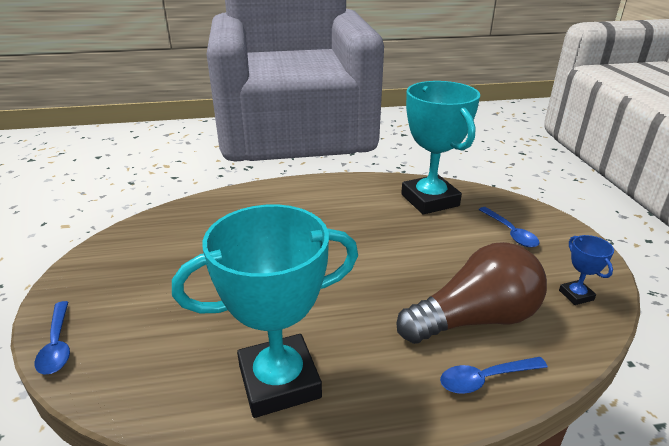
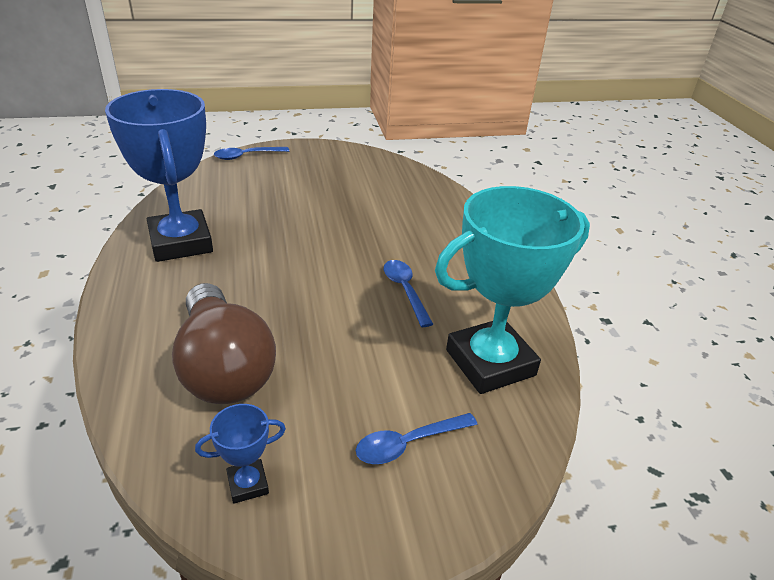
camera: 85 degrees right, 5 degrees up
turquoise trophy [172,204,358,418] -> blue trophy [105,89,213,262]
blue spoon [440,357,548,394] -> blue spoon moved to [384,260,433,327]

